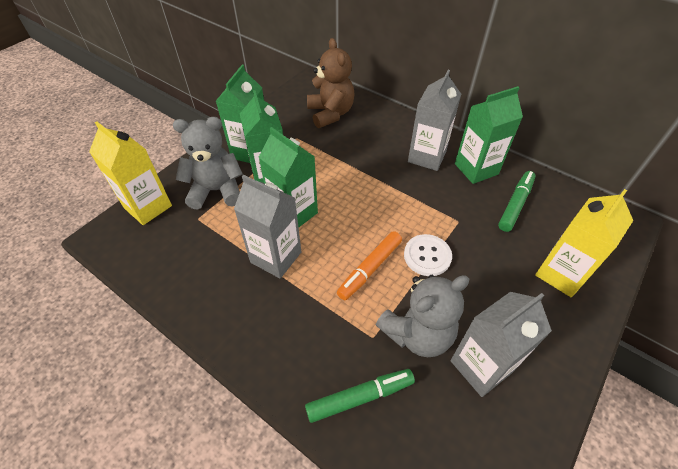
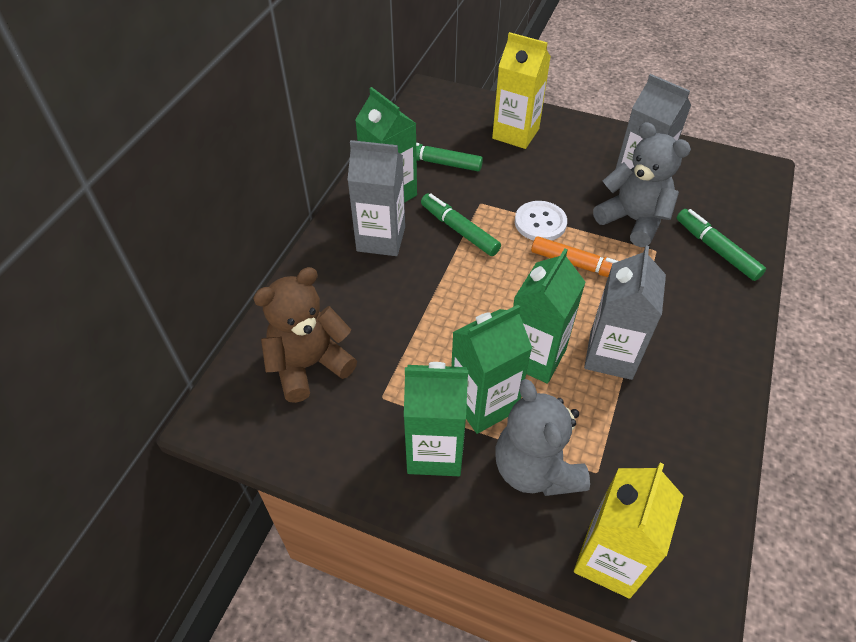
camera: 105 degrees left, 0 degrees up
none -> green marker [421,193,501,256]

